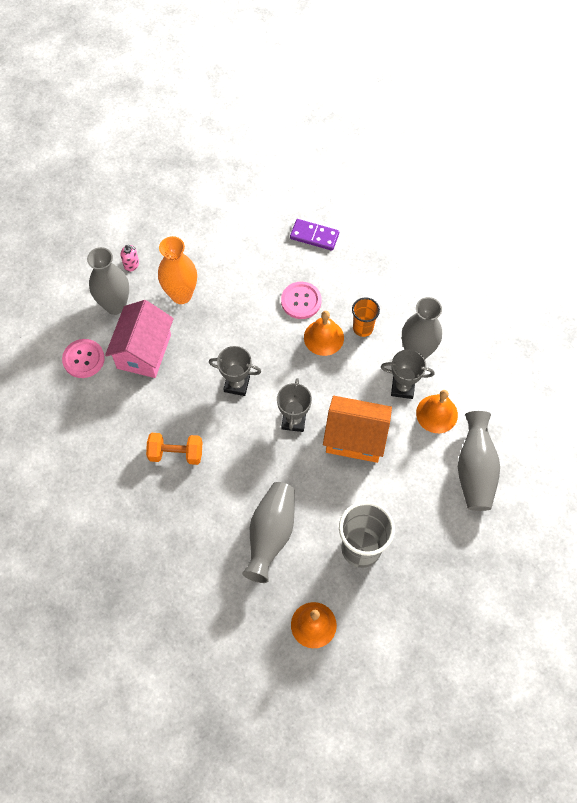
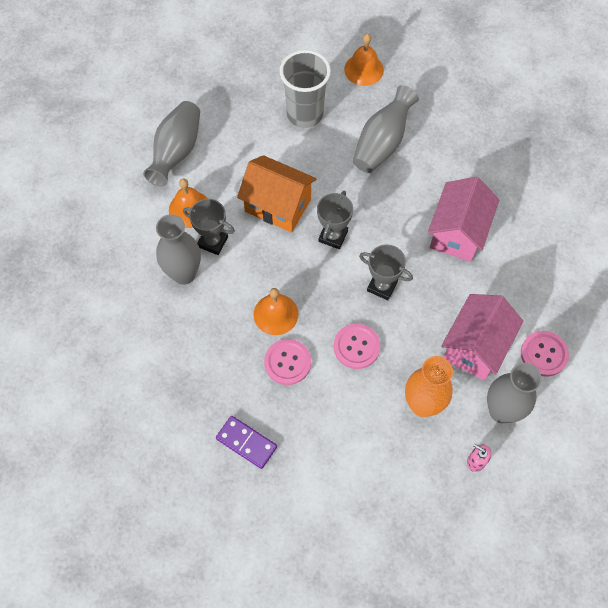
camera: 165 degrees left, 0 degrees up
orange dumbbell [146,433,202,465] -> pink house [428,177,499,262]
orange cup [352,297,380,337] -> none
none -> pink button [334,324,380,369]

